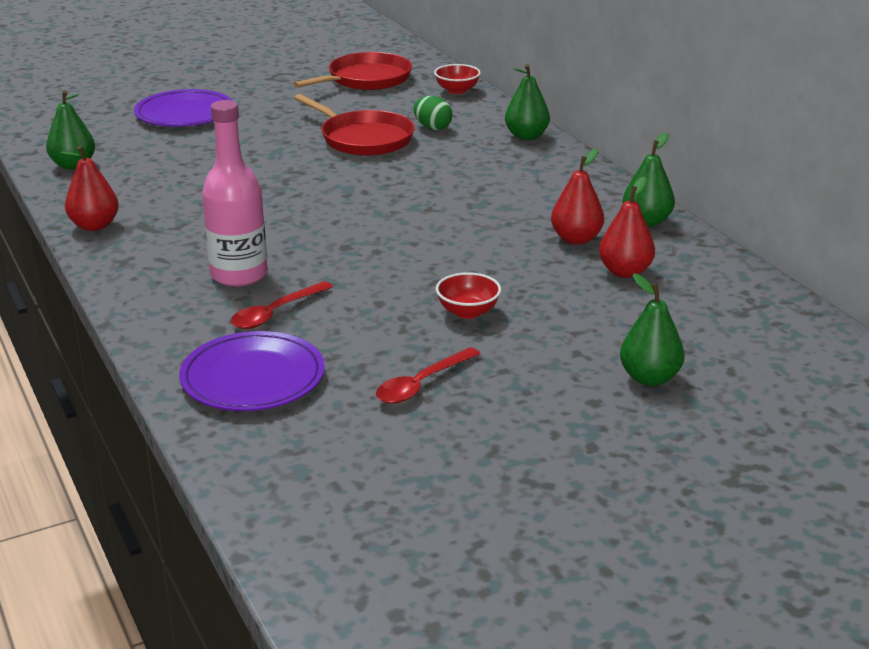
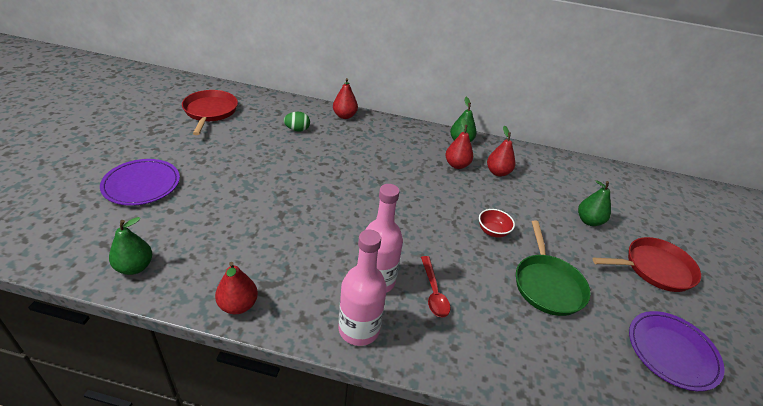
camera: 55 degrees left, 10 degrees up
purple plate [179,331,325,411] -> purple plate moved to [629,311,725,391]
red pan [294,94,415,156] -> red pan moved to [593,237,701,292]
red spoon [376,347,480,404] -> green pan [516,220,591,316]
red bowl [434,64,481,94] -> none
green pear [505,64,550,140] -> red pear [333,78,358,119]
none -> pink bottle [339,230,387,346]

